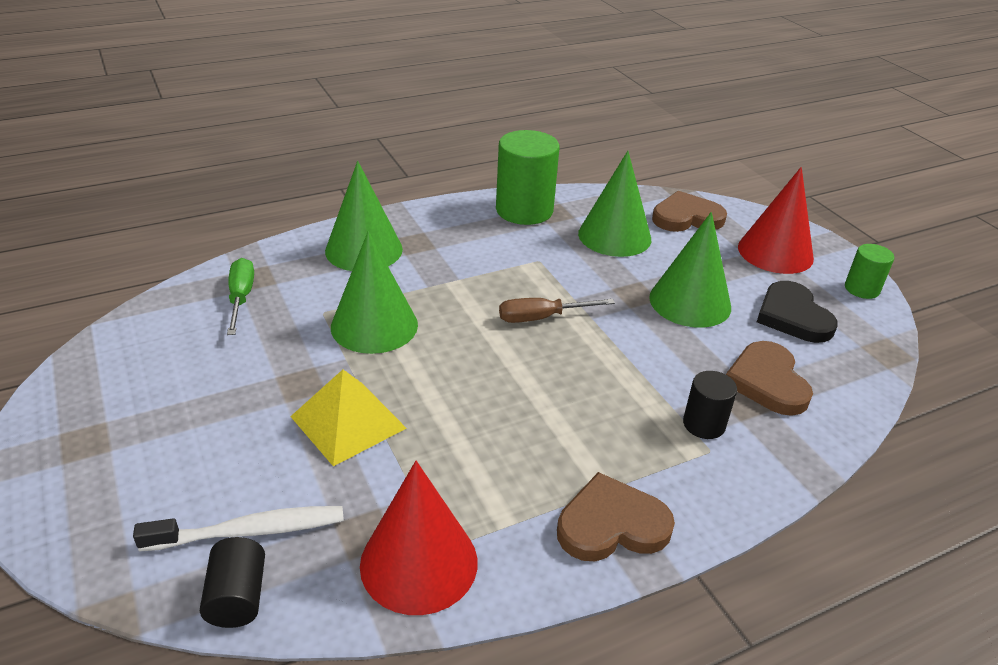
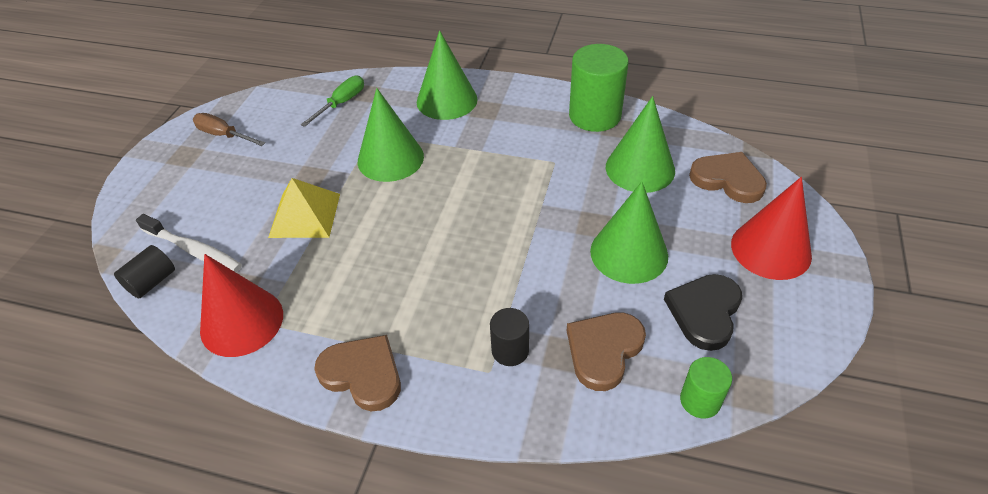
camera: 45 degrees right, 10 degrees up
brown screwdriver [499,298,615,323] -> brown screwdriver moved to [193,113,265,146]
green cylinder [845,244,894,299] -> green cylinder moved to [680,357,732,418]

